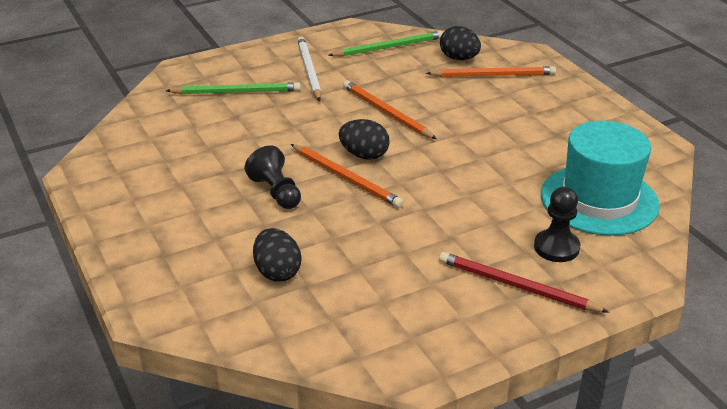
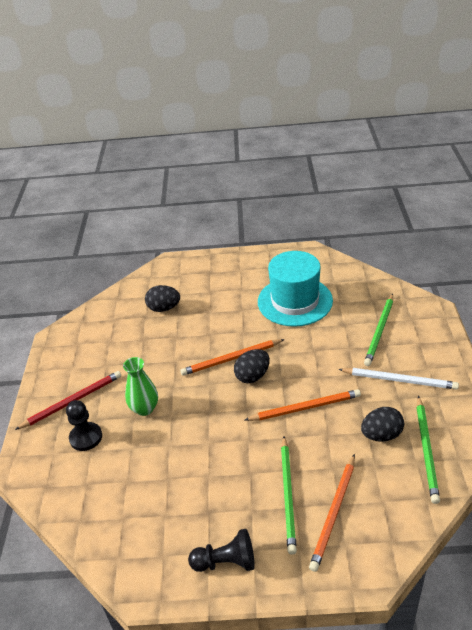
camera: 120 degrees right, 5 degrees up
black pawn [245,145,301,209] -> black pawn moved to [188,529,255,572]
black egg [440,26,481,60] -> black egg moved to [361,407,404,442]
turquoise hat [541,121,660,236] -> turquoise hat moved to [258,251,333,327]
none -> green vase [123,357,158,416]
none -> green pencil [281,436,297,555]

